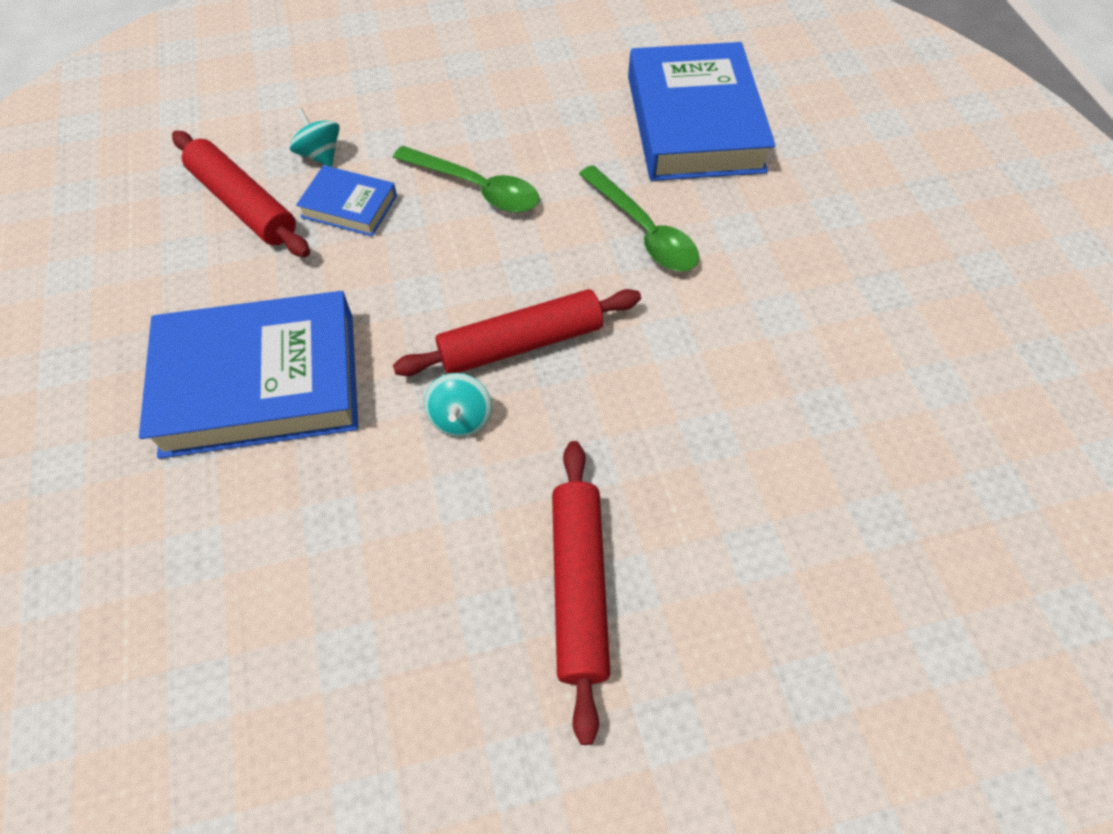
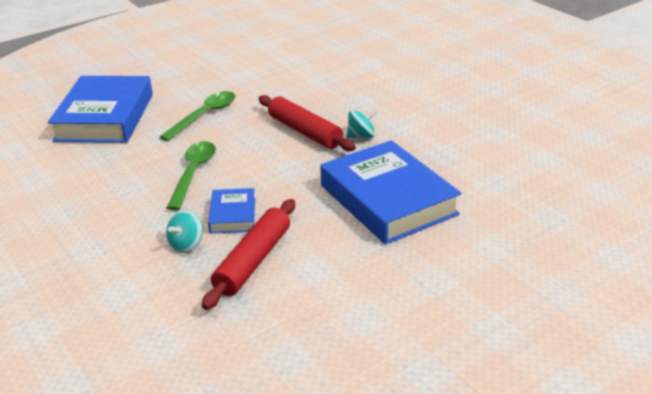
camera: 110 degrees left, 25 degrees down
red rolling pin [552,441,610,745] -> none
blue book [628,42,776,181] -> blue book turned 60 degrees counterclockwise [48,76,153,143]

